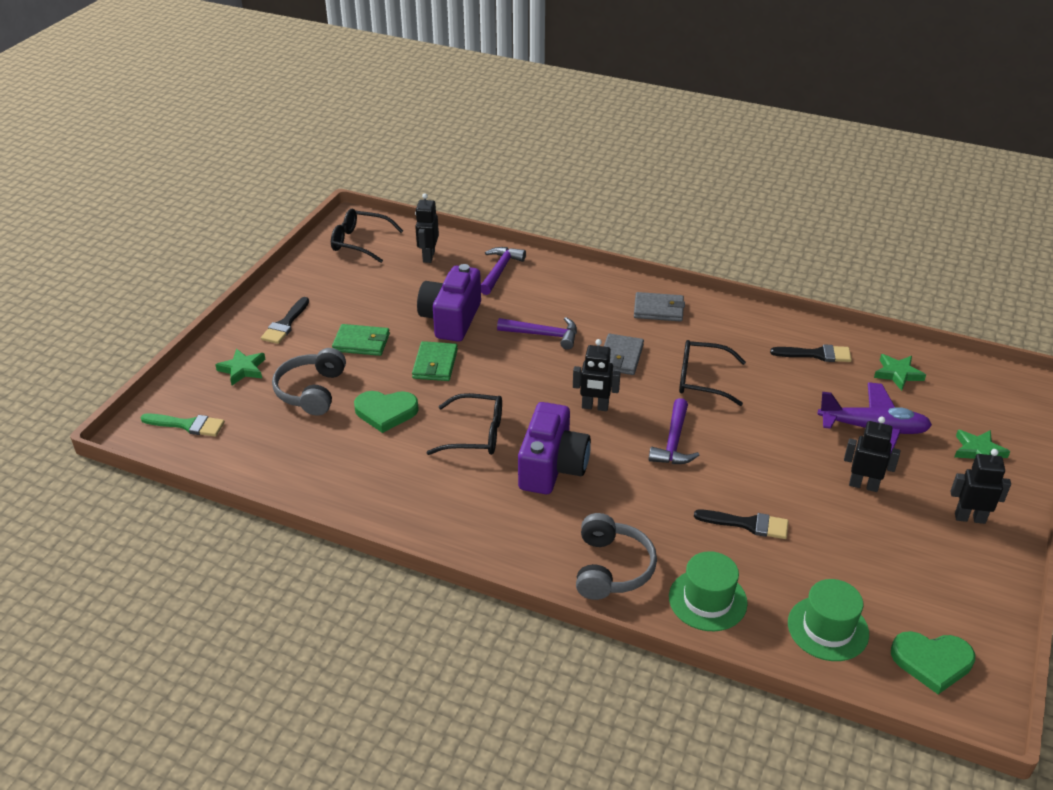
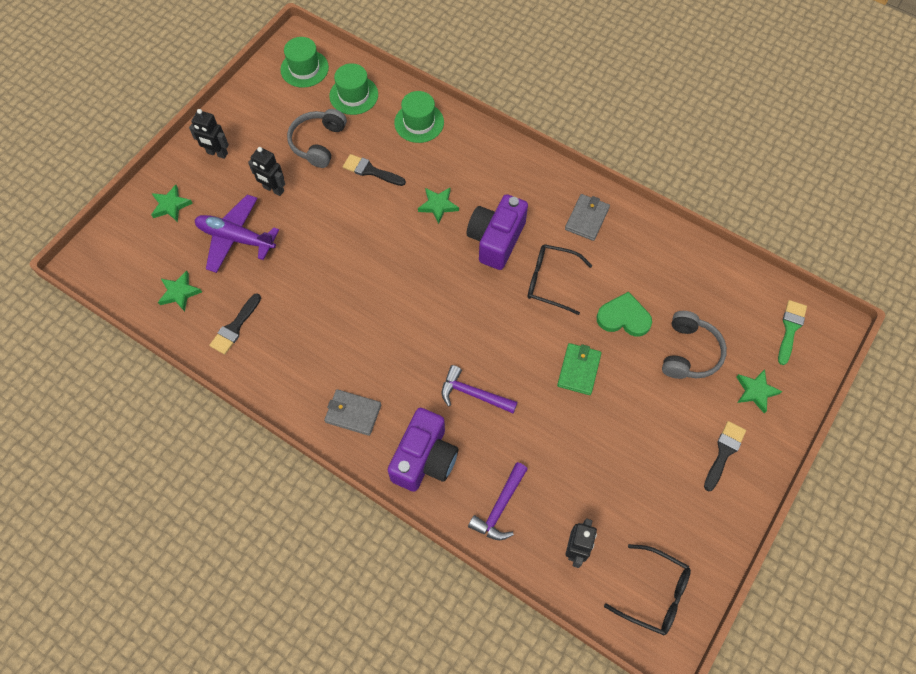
camera: 170 degrees left, 25 degrees up
green brush [141,413,225,437] -> green brush turned 90 degrees clockwise [778,300,807,365]
green wallet [332,324,390,356] -> none
purple camera [417,264,481,342] -> purple camera moved to [388,408,458,492]
black robot [573,339,621,411] -> none
grey headphones [576,513,657,600] -> grey headphones moved to [287,109,347,168]
grey wallet [604,334,644,375] -> grey wallet moved to [565,194,610,241]
purple hammer [649,398,699,464] -> none
black glasses [679,340,746,406] -> none
black brush [770,344,852,362] -> black brush turned 75 degrees counterclockwise [209,293,261,354]
green heart [891,631,975,694] -> green hat [280,37,329,88]
none -> green star [418,187,459,224]

